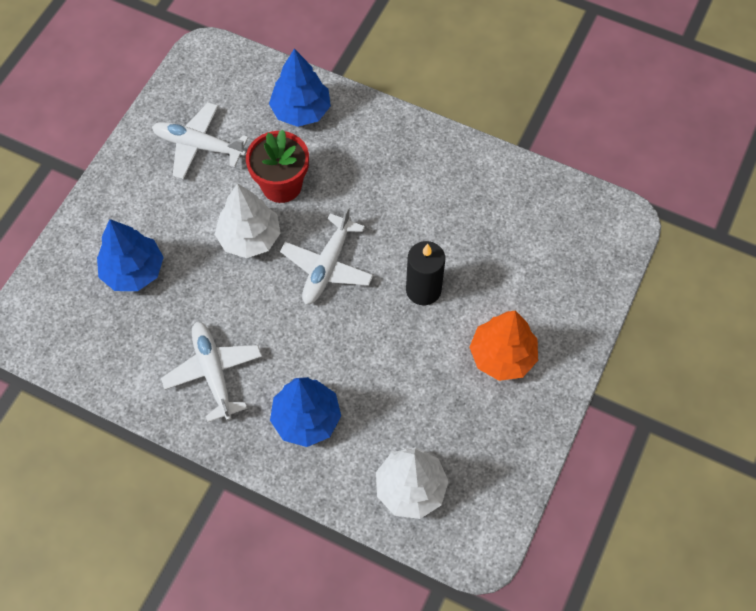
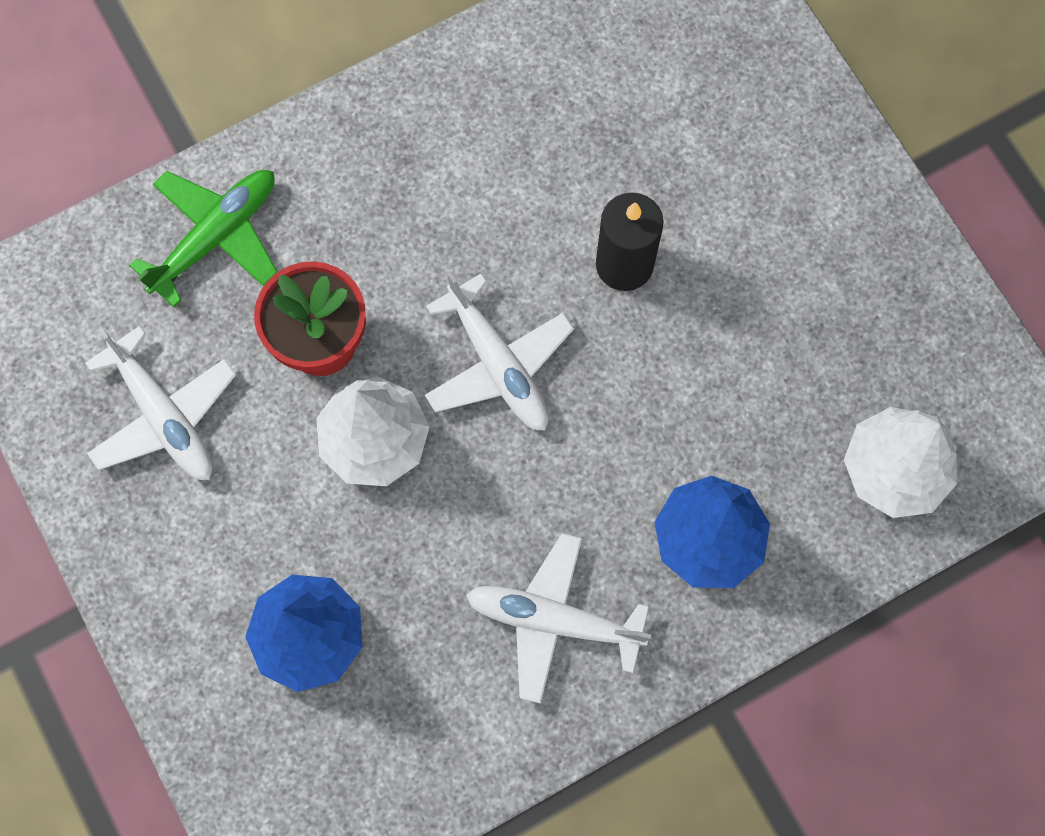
camera: 55 degrees left, 10 degrees up
white plane [152,103,249,179] -> white plane turned 90 degrees counterclockwise [85,326,236,480]
blue tree [269,49,331,127] -> green plane [129,170,278,308]
orange tree [469,311,538,381] -> none

